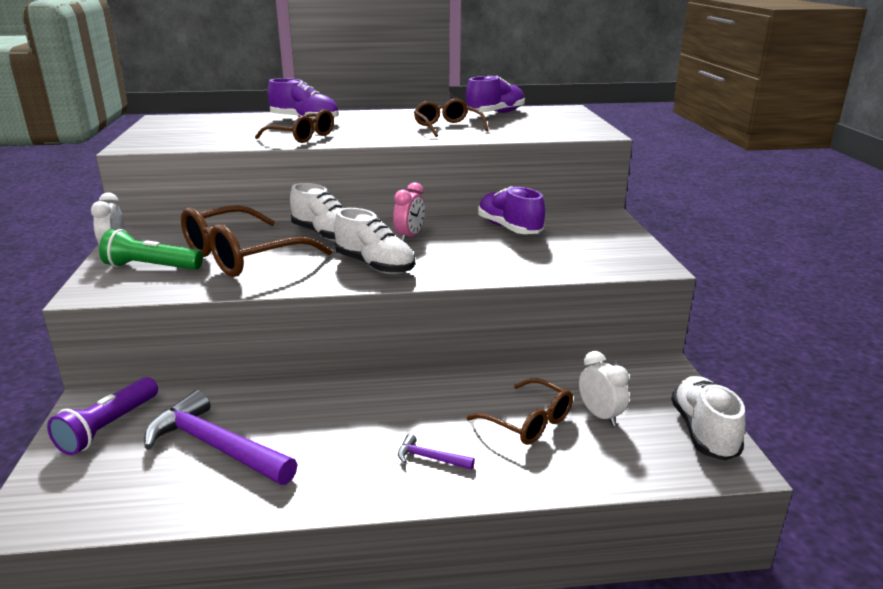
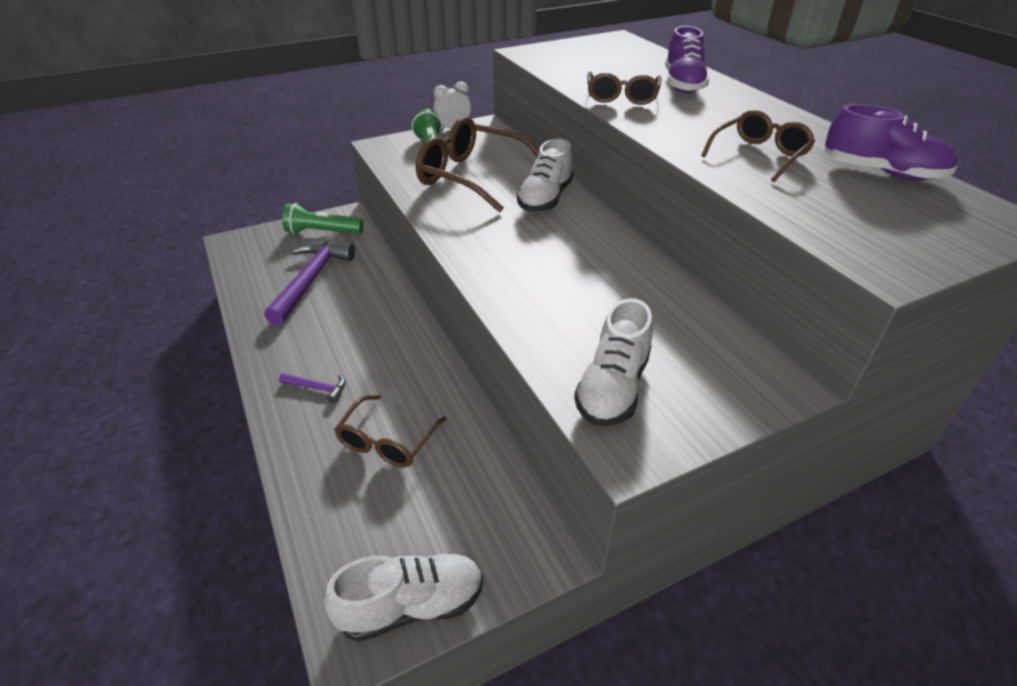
camera: 70 degrees right, 15 degrees up
purple flashlight [47,377,158,455] -> green flashlight [282,203,363,234]
white shoe [334,208,415,274] -> white shoe moved to [574,298,653,426]
pink clock [393,182,425,241] -> none
purple hammer [398,434,475,470] -> purple hammer turned 105 degrees clockwise [279,373,346,403]
purple shoe [478,186,545,234] -> none
white clock [579,351,629,426] -> none

